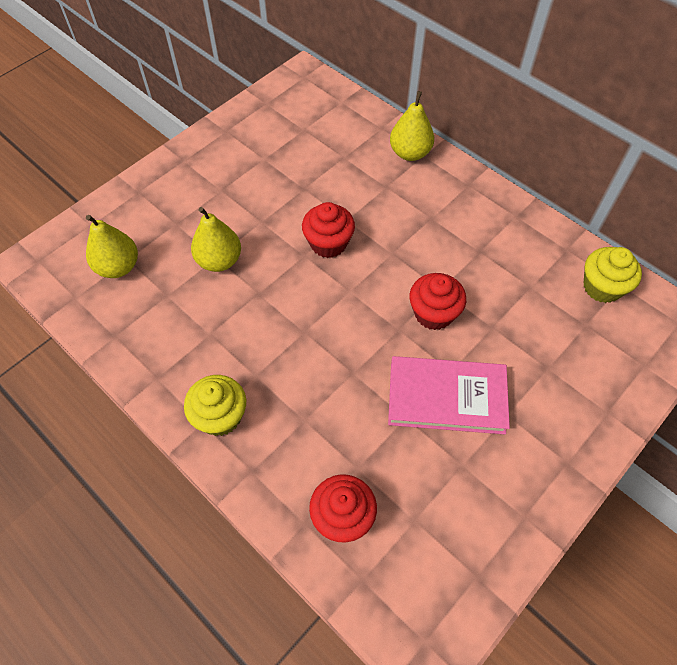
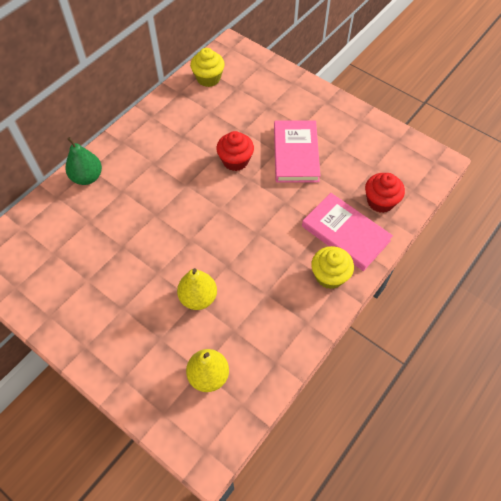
camera: 95 degrees left, 0 degrees up
red cupcake [302,202,355,258] -> none
yellow pear [390,91,434,161] -> green pear [66,137,102,185]
none -> pink book [302,193,393,271]

